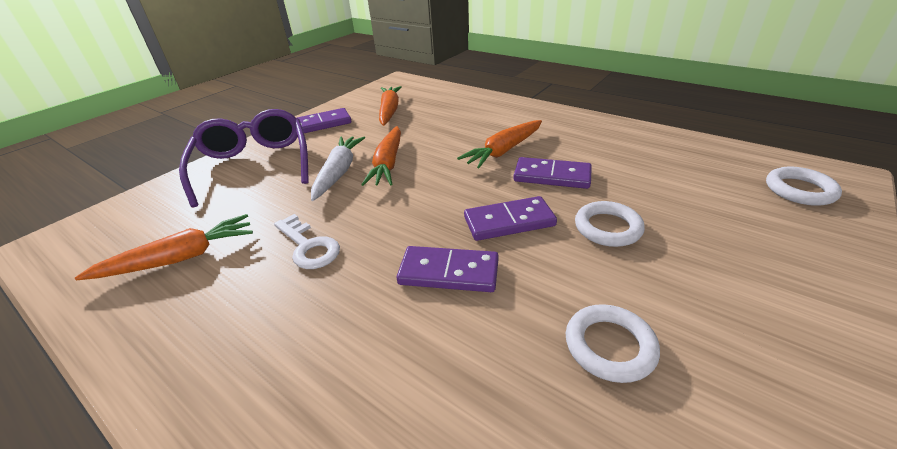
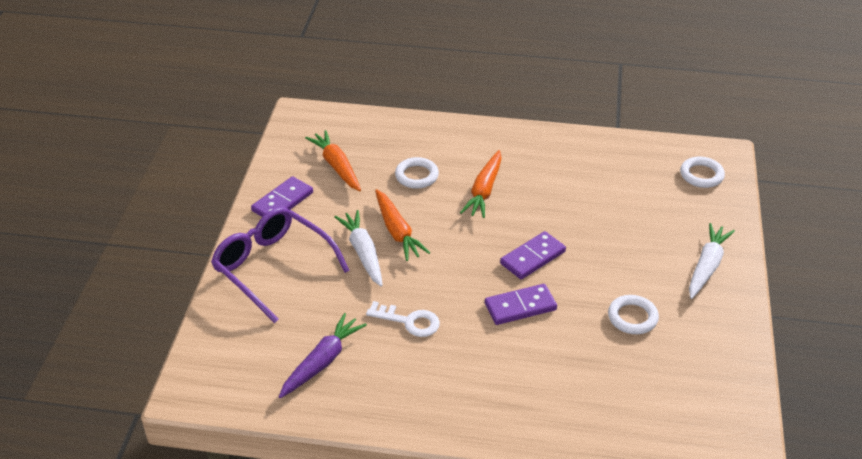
camera: 30 degrees left, 5 degrees up
orange carrot [75,214,253,280] -> purple carrot [279,313,367,398]
purple domino [513,157,592,189] -> none
white ring [575,201,645,247] -> white ring moved to [395,157,439,189]
none -> white carrot [689,223,735,299]

